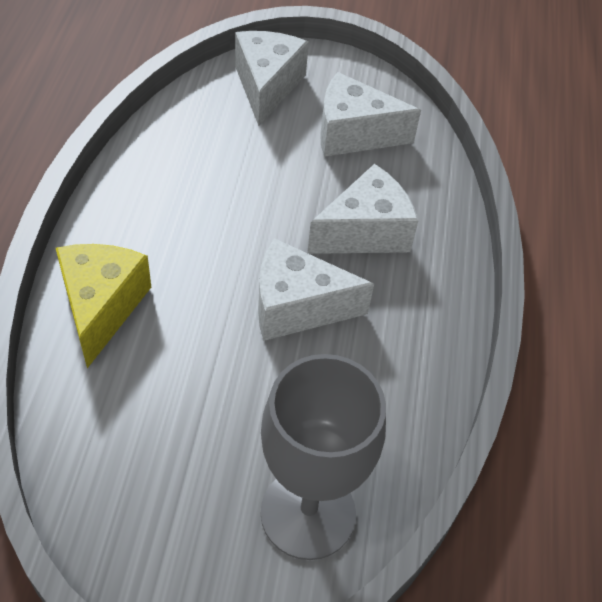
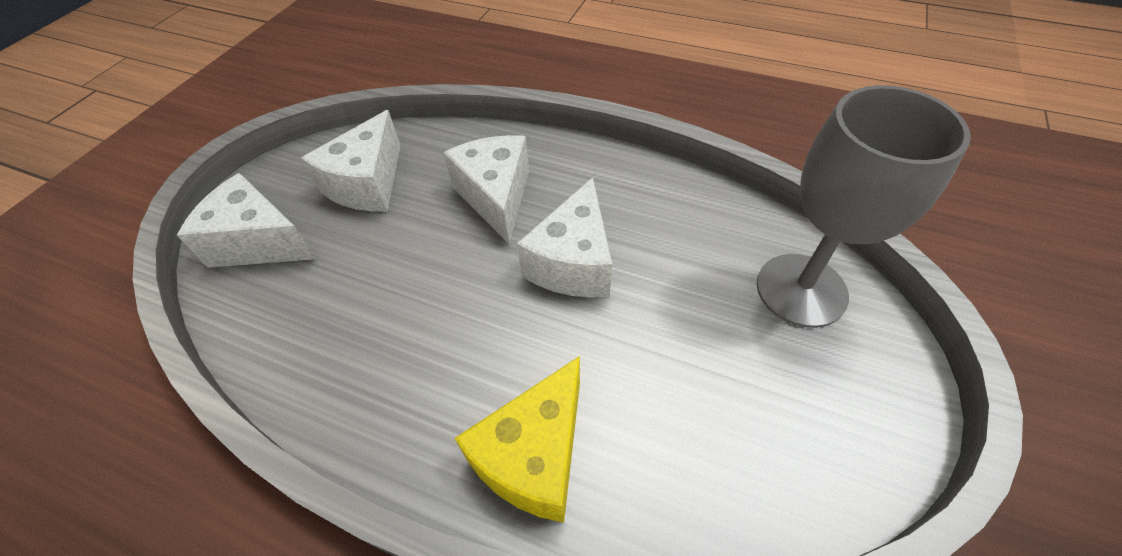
camera: 70 degrees left, 0 degrees up
yellow cheese [56,244,151,368] -> yellow cheese turned 75 degrees counterclockwise [454,356,580,523]

